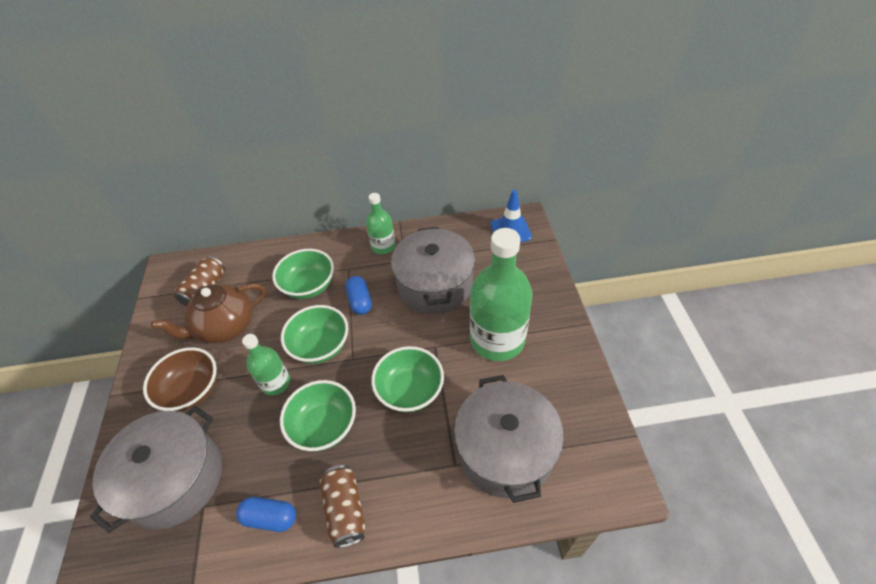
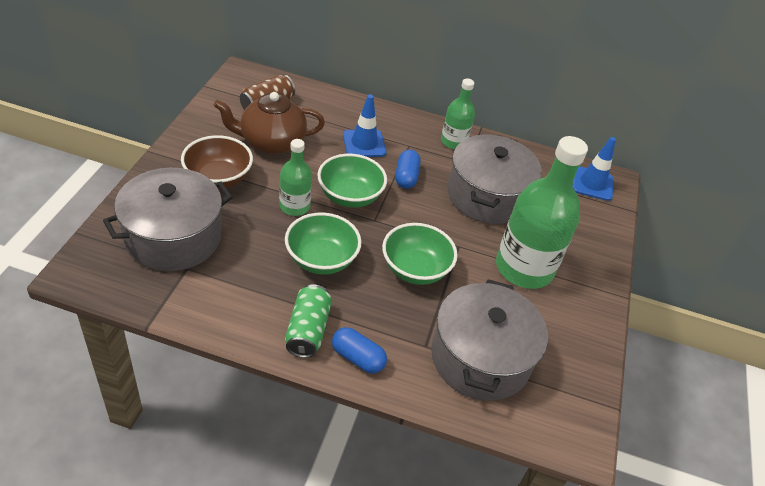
camera: 15 degrees right, 5 degrees down
blue capsule [236,497,296,532] -> blue capsule moved to [332,327,387,373]
green bowl [272,249,334,299] -> blue traffic cone [343,95,386,157]
brown can [320,465,365,548] -> green can [285,284,332,358]

